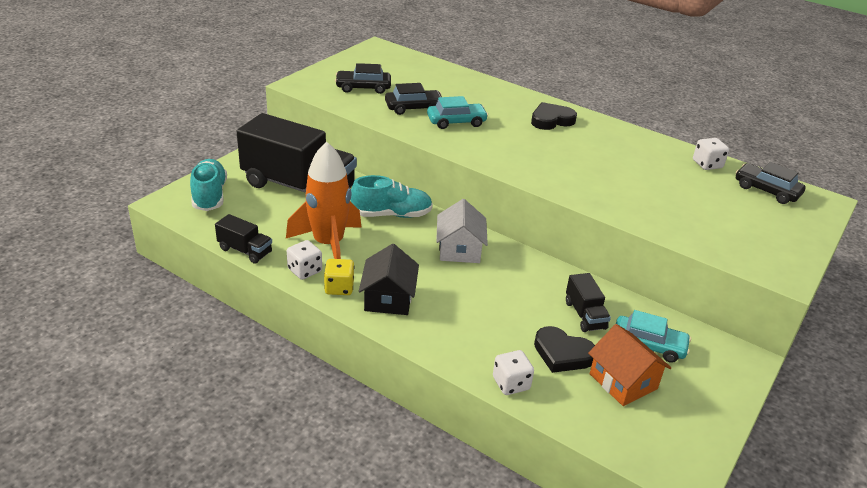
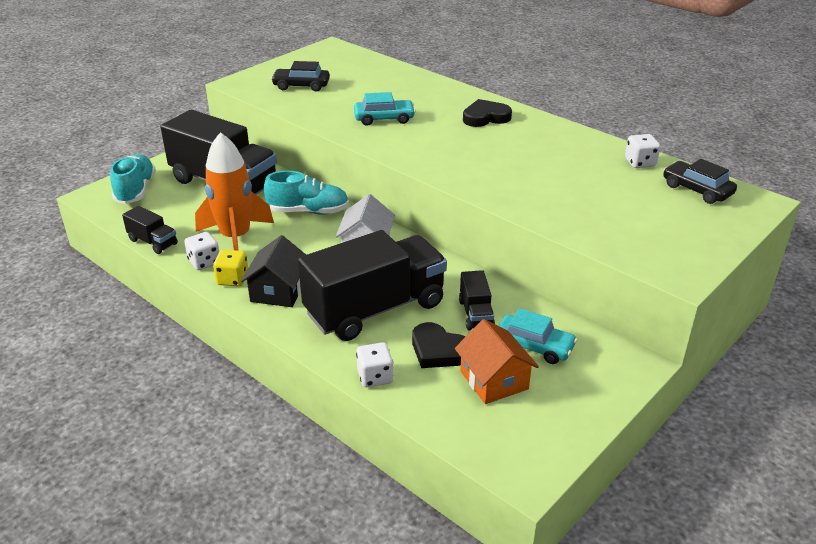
camera: 10 degrees right, 0 degrees up
black car [385,83,442,115] -> none
none -> black truck [298,230,447,341]

